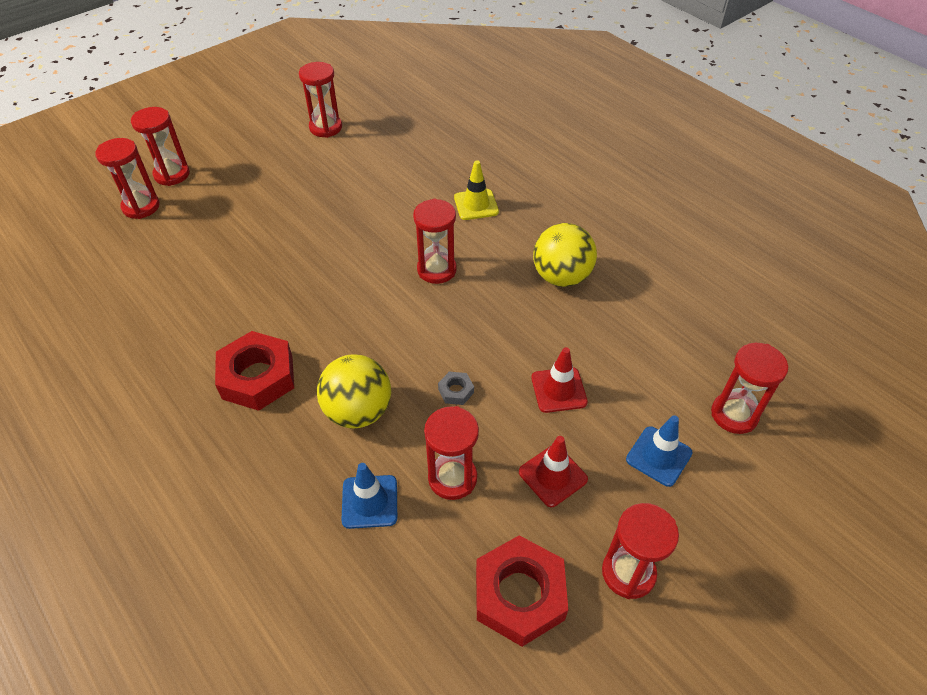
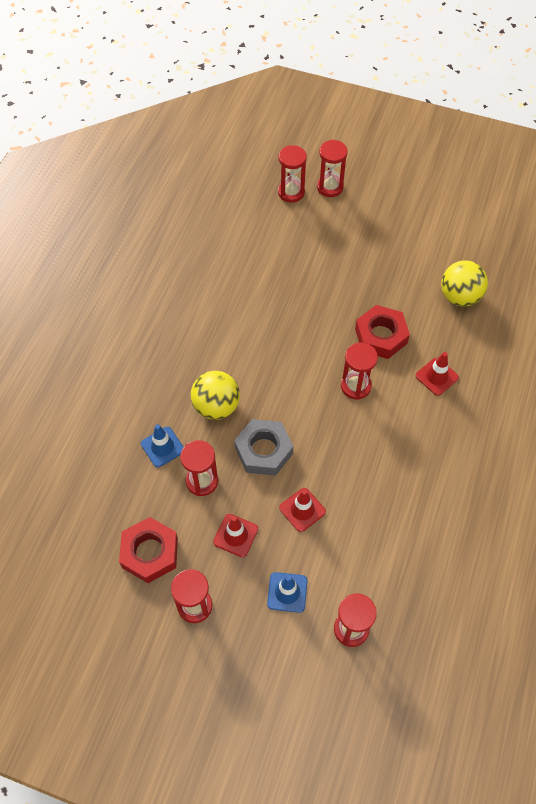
camera: 60 degrees right, 10 degrees up
red nut [215,331,294,411] -> red nut moved to [355,305,410,359]
red hourglass [299,62,342,138] -> none
grey nut [438,372,474,405] -> grey nut [234,419,293,476], size x2.28
yellow traffic cone [454,160,499,220] -> red traffic cone [416,352,459,396]
yellow ball [533,223,597,287] -> yellow ball moved to [441,260,488,306]

